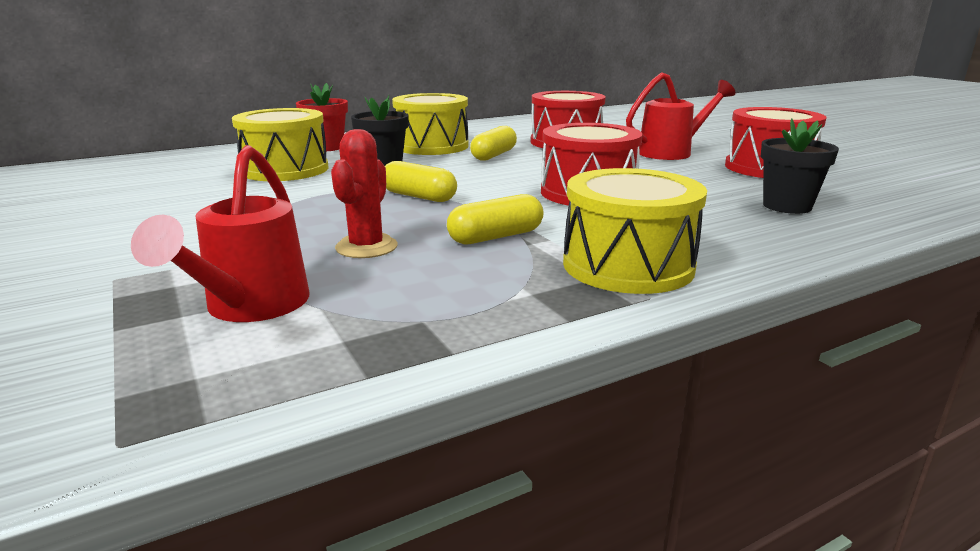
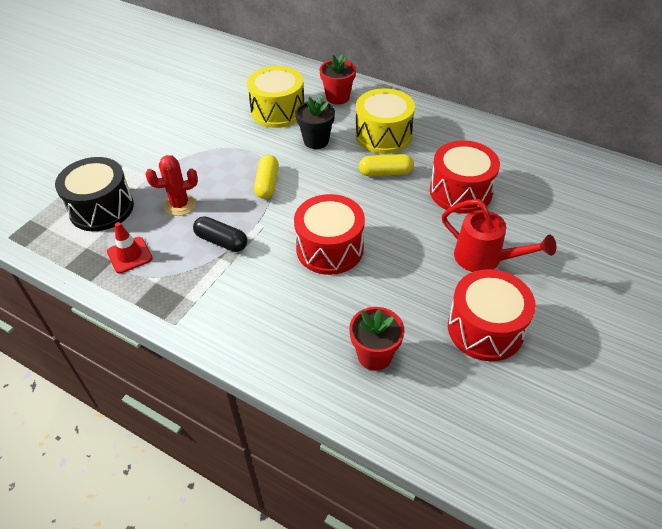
camera: 60 degrees right, 25 degrees up
red watering can [131,145,310,322] -> black drum [55,157,134,231]
yellow capsule [447,194,544,245] -> black capsule [193,216,247,252]
yellow drum [563,168,707,294] -> none
black flower pot [761,118,839,214] -> red flower pot [349,307,404,371]
none -> red traffic cone [107,222,153,274]

